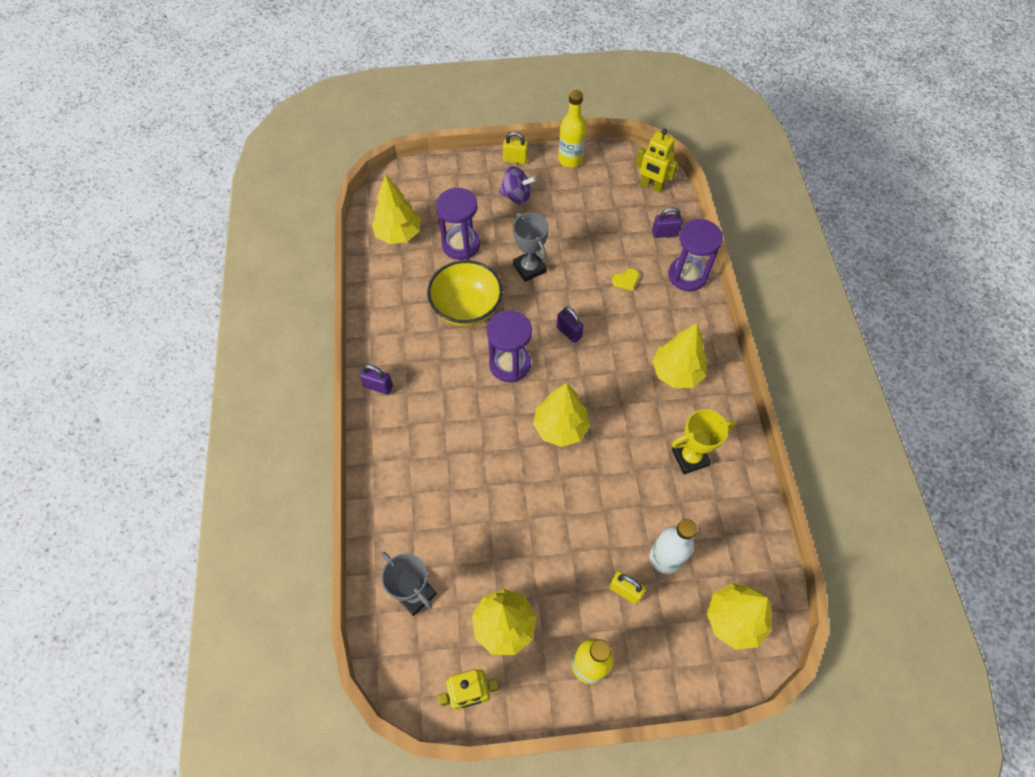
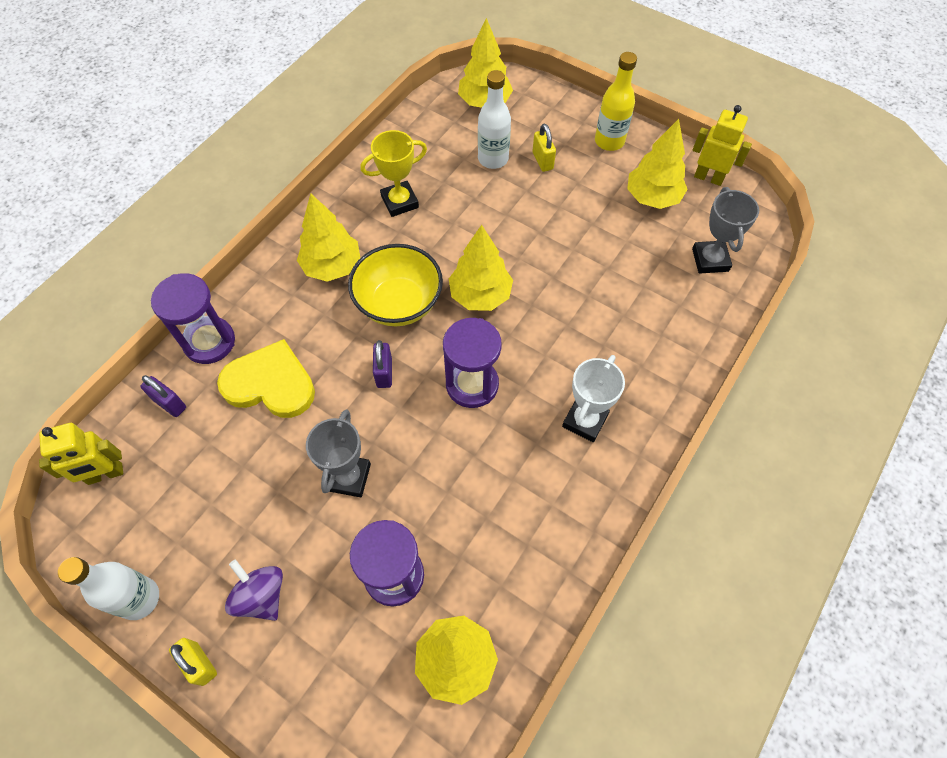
camera: 140 degrees left, 0 degrees up
purple padlock [360,364,393,395] -> none
yellow bowl [427,260,503,326] -> yellow bowl moved to [348,244,443,326]
yellow bottle [558,90,586,168] -> white bottle [58,557,159,620]
yellow heart [612,268,639,291] -> yellow heart [217,339,315,418], size x2.49
yellow robot [635,129,678,193] -> yellow robot turned 90 degrees clockwise [39,423,123,485]
yellow trophy [672,409,735,474] -> yellow trophy turned 45 degrees counterclockwise [360,130,427,217]
none -> white trophy [562,355,625,442]

